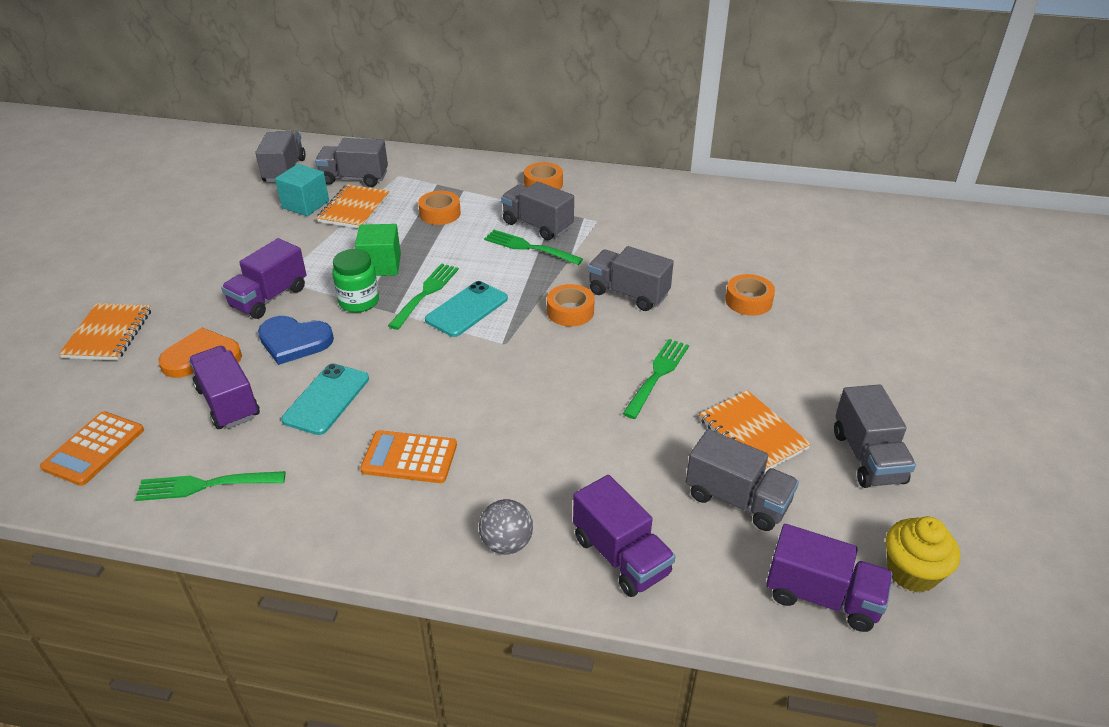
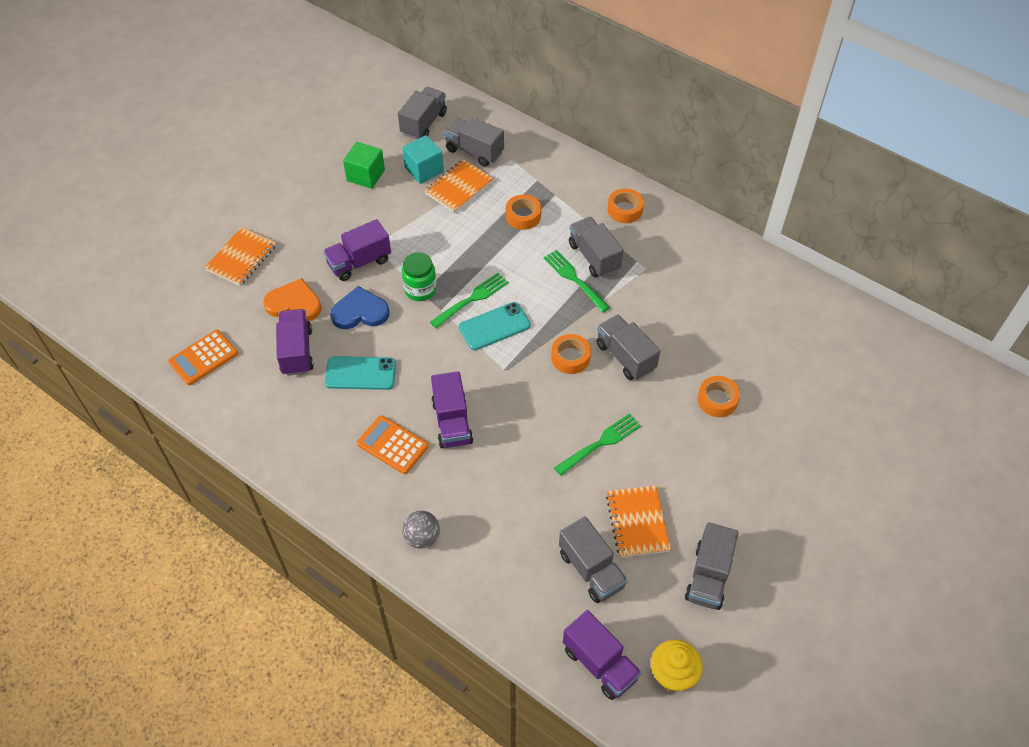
camera: 25 degrees right, 15 degrees up
green fork [135,471,286,501] -> none
blue heart [258,316,334,365] -> blue heart turned 135 degrees clockwise [330,286,390,329]
turquoise phone [281,363,369,435] -> turquoise phone turned 45 degrees clockwise [325,356,396,390]
green cube [355,224,401,276] -> green cube moved to [343,142,385,189]
purple truck [573,475,675,597] -> purple truck moved to [431,371,473,448]

